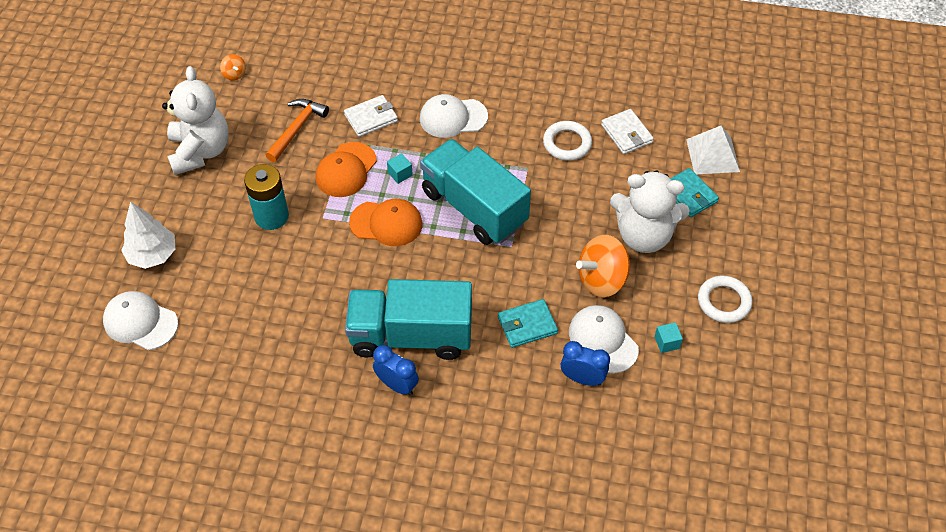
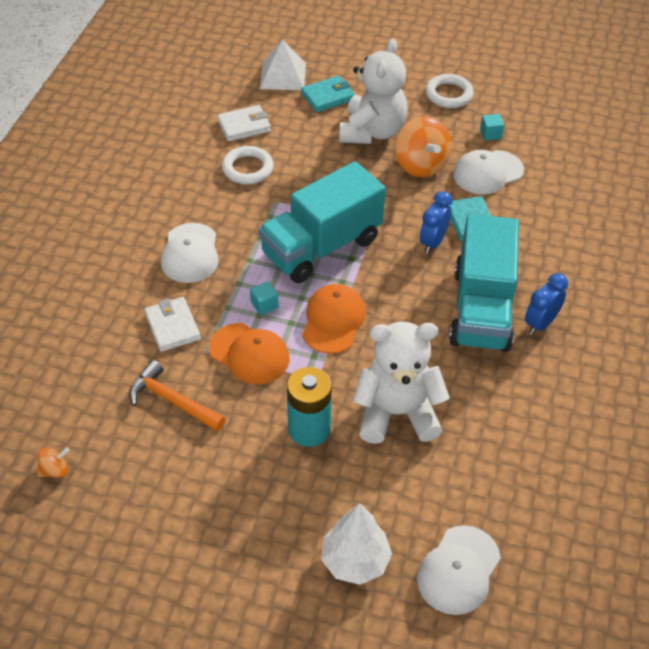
camera: 85 degrees left, 5 degrees down
white teddy bear [162,66,229,175] -> white teddy bear moved to [353,322,450,444]
blue clock [561,341,610,386] -> blue clock moved to [420,191,453,254]

